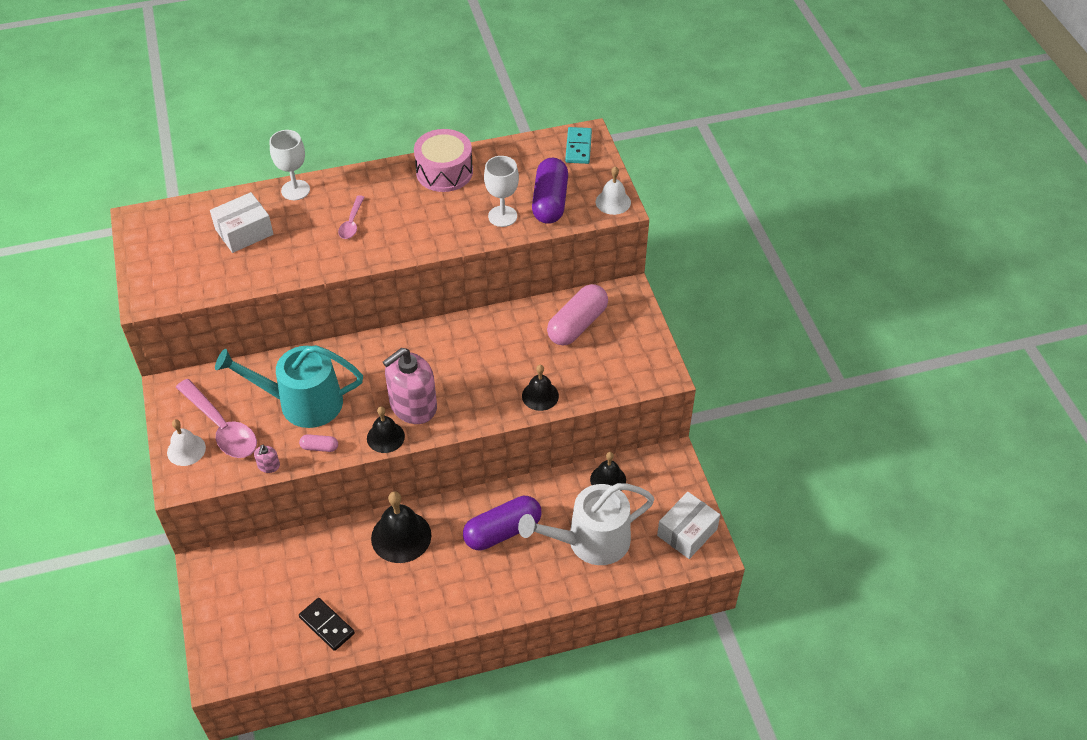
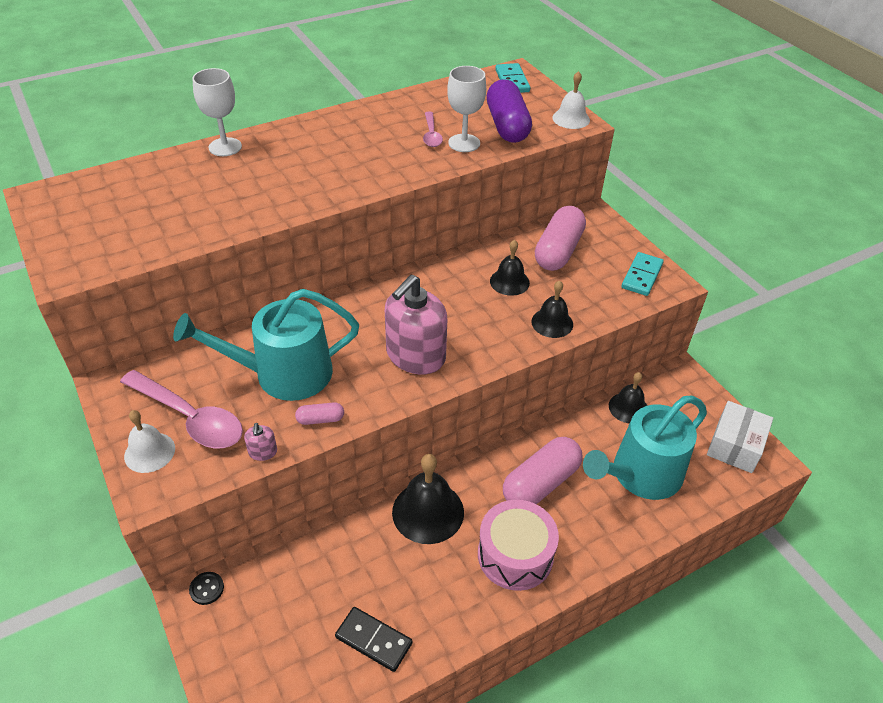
camera: 15 degrees left, 5 degrees down
white box [210,192,273,253] -> none
pink spoon [338,195,364,239] -> pink spoon moved to [423,112,443,147]
black bell [367,407,405,453] -> black bell moved to [490,240,530,296]
pink drum [414,129,473,192] -> pink drum moved to [478,500,559,591]
purple capsule [463,496,541,550] -> pink capsule [503,437,583,504]
white watering can [518,483,655,565] -> turquoise watering can [583,396,707,500]
none -> black button [189,572,224,605]
none -> turquoise domino [621,252,664,296]

